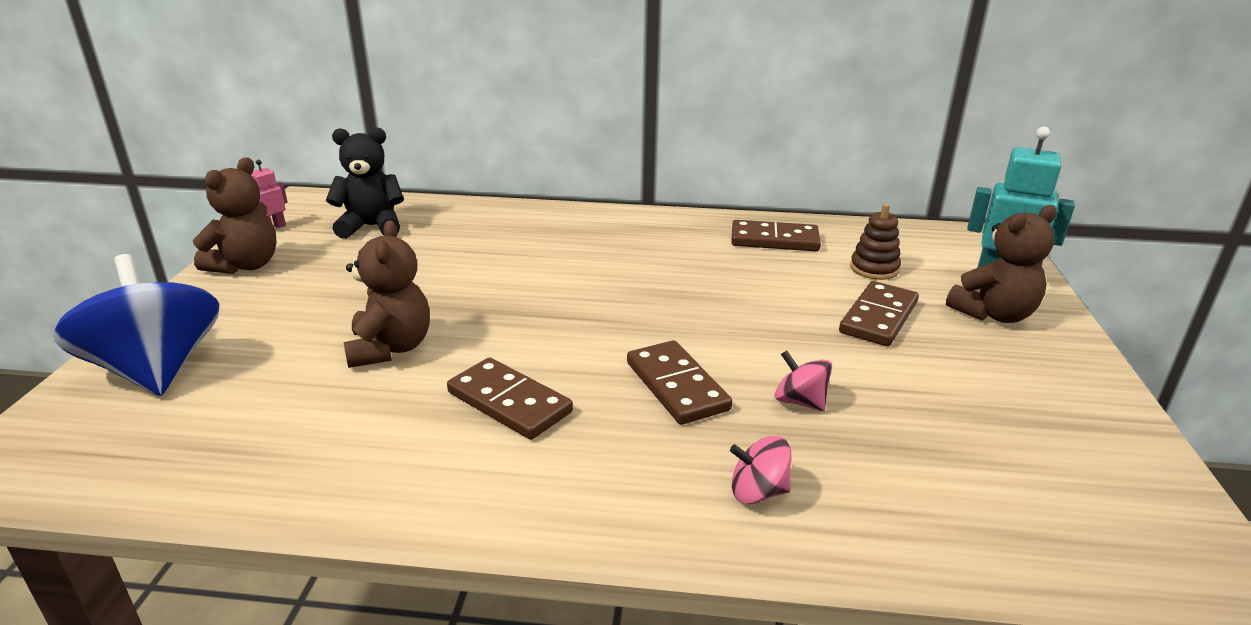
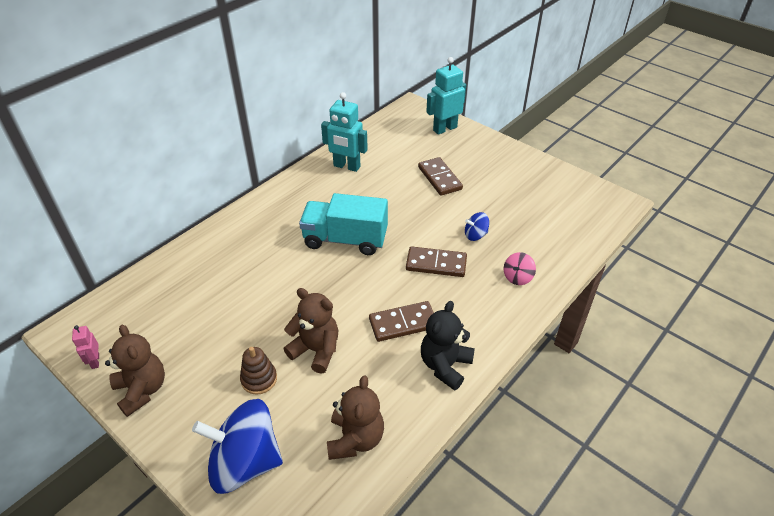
camera: 55 degrees left, 15 degrees up
black teddy bear [326,127,404,239] -> black teddy bear moved to [421,301,475,391]
brown domino [731,220,821,251] -> turquoise robot [321,92,368,172]
pink spinning top [775,350,832,411] -> blue spinning top [465,212,489,241]
brown stacking toy [850,204,901,280] -> brown stacking toy moved to [240,347,277,395]
brown teddy bear [946,205,1057,323] -> brown teddy bear moved to [327,375,384,460]
none -> turquoise truck [299,193,388,255]

